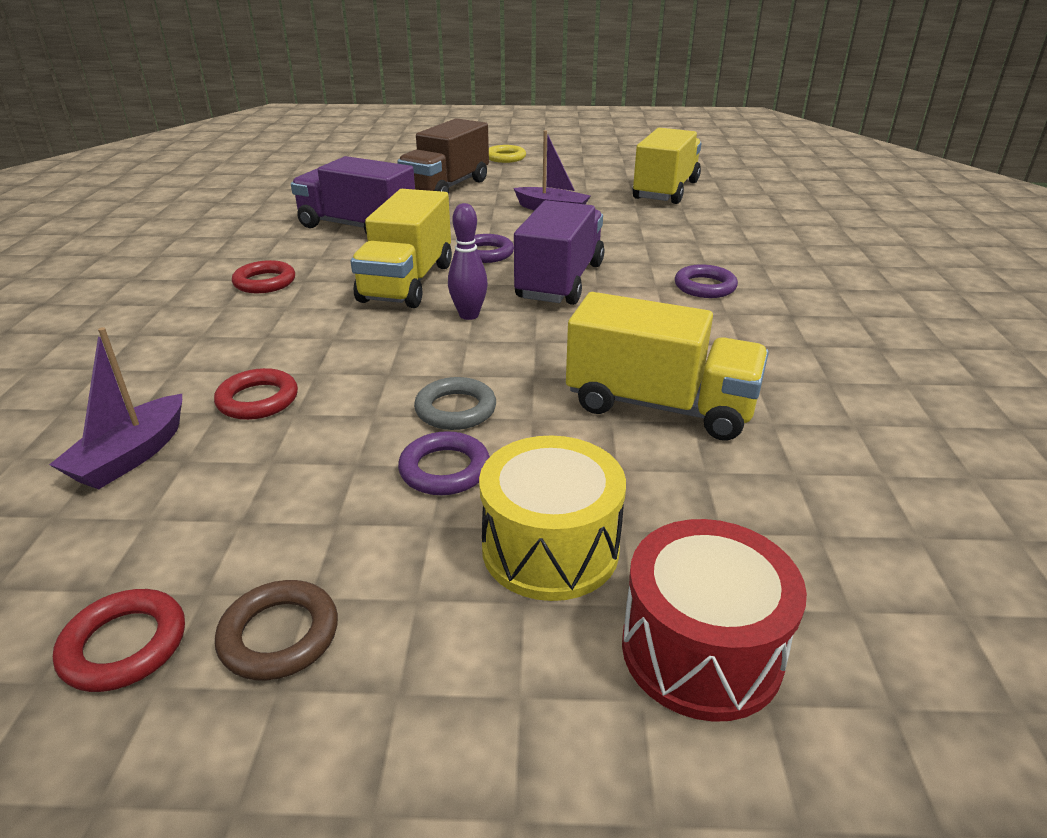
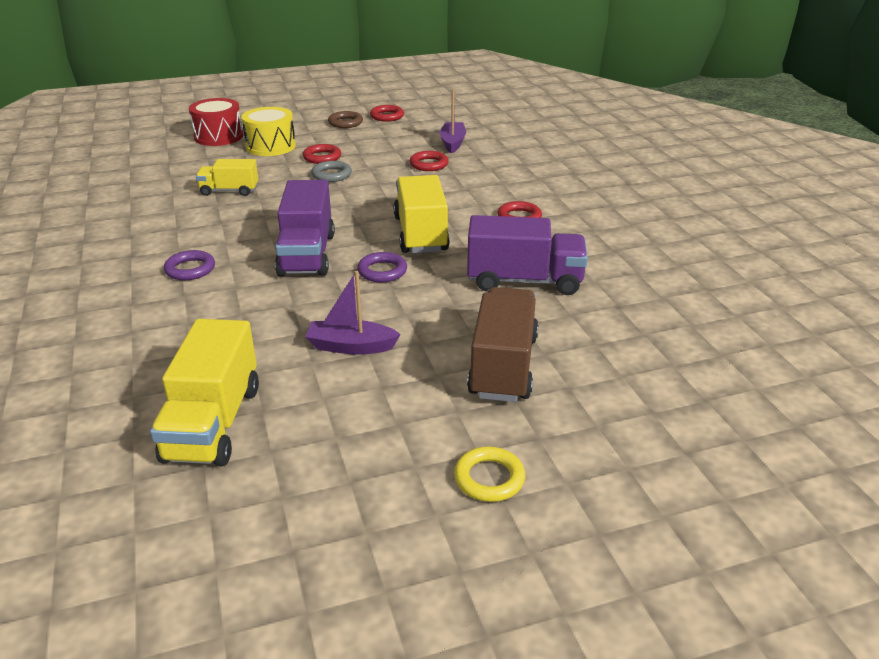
camera: 160 degrees right, 0 degrees up
purple ring [398,431,490,495] -> red ring [303,144,341,164]
purple bowling pin [448,203,488,320] -> none
yellow truck [566,292,769,441] -> yellow truck [196,159,259,196], size x0.60

